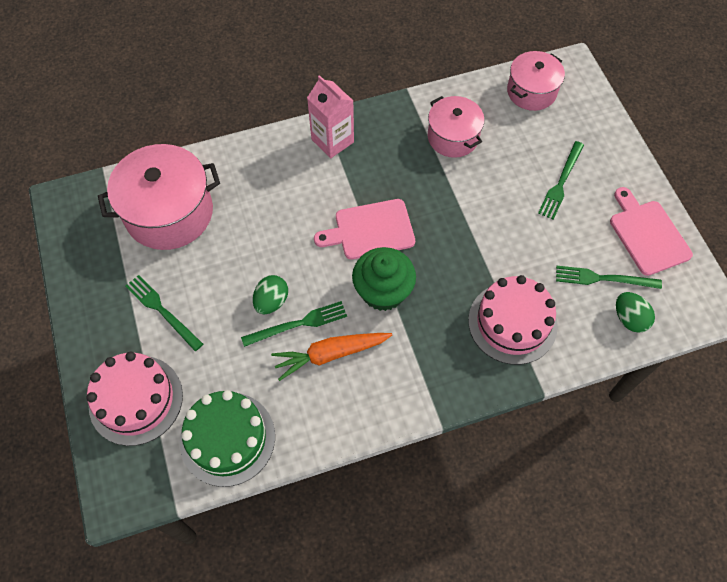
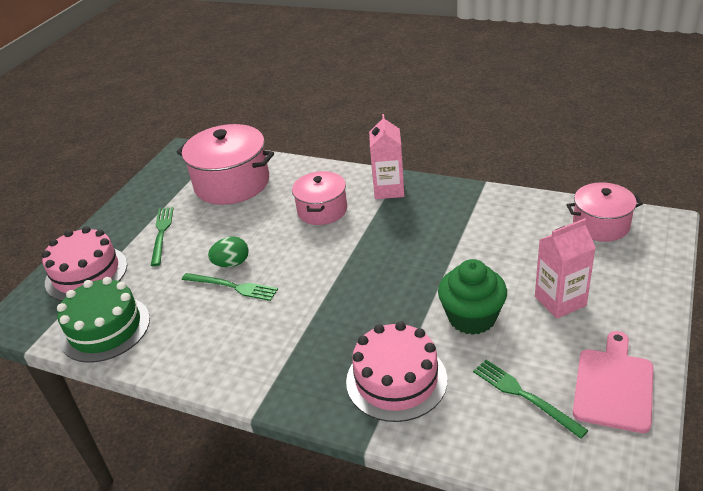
camera: 45 degrees right, 25 degrees down
orange carrot [271,333,392,381] -> none
pink cutting board [314,199,415,259] -> none
green cupcake [352,247,416,311] -> green cupcake moved to [438,259,507,335]
pink pot [428,96,484,158] -> pink pot moved to [292,171,347,225]
green fork [538,141,584,220] -> pink carton [535,218,596,318]
green egg [616,292,655,333] -> none

